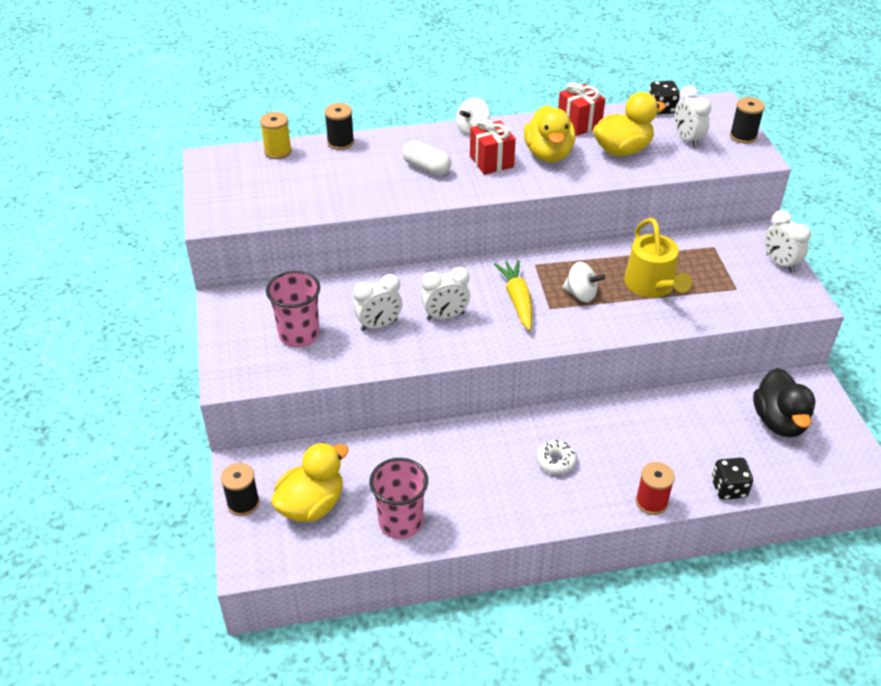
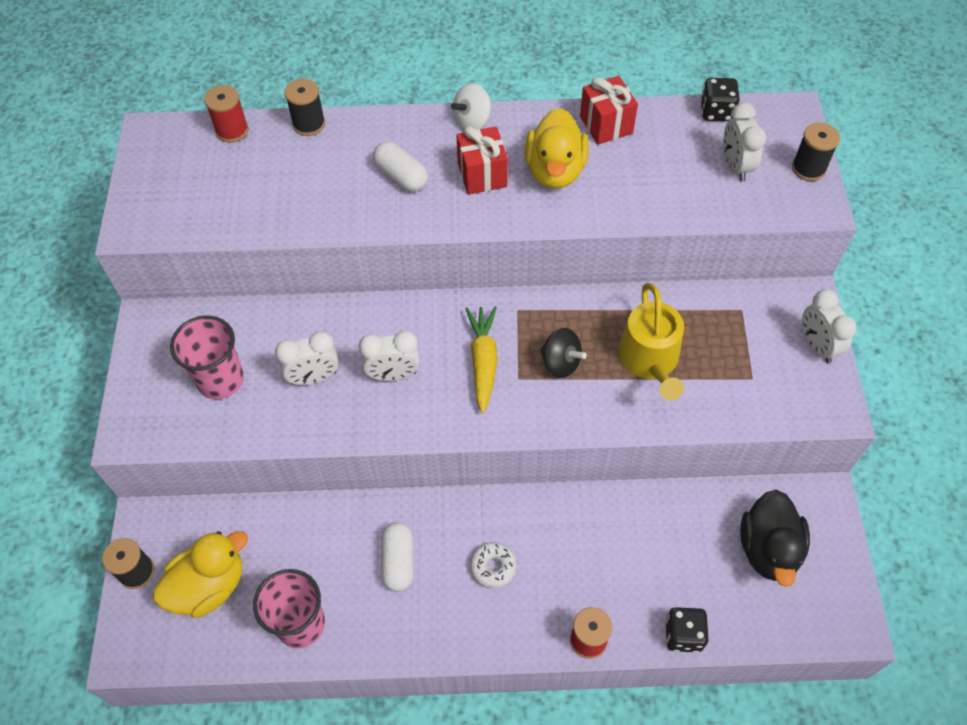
camera: 10 degrees right, 15 degrees up
yellow spool [260,112,292,159] -> red spool [204,85,248,143]
white spinning top [562,262,605,302] -> black spinning top [540,328,587,378]
yellow duck [593,92,666,156] -> none
none -> white capsule [381,522,414,592]

